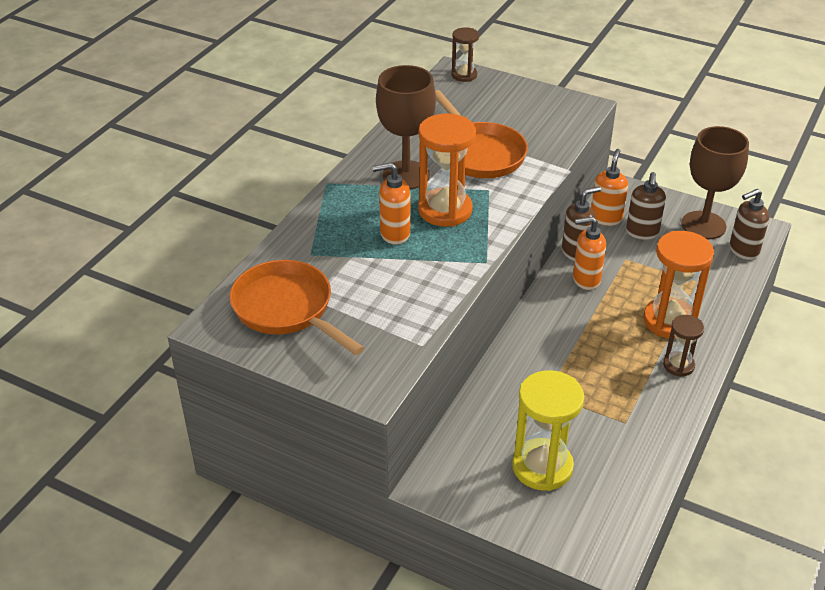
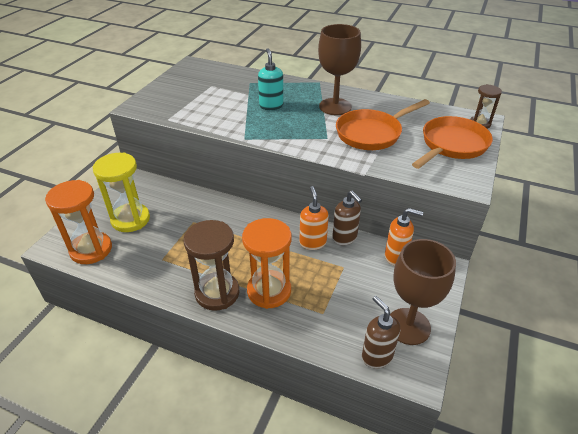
camera: 85 degrees right, 0 degrees up
orange pan [230,260,364,355] -> orange pan moved to [412,116,493,169]
orange soap dispenser [372,162,411,245] -> turquoise soap dispenser [258,48,283,110]
orange hourglass [418,113,476,227] -> orange hourglass moved to [45,180,112,264]
brown soap dispenser [626,172,666,240] -> none
brown hourglass [663,315,704,377] -> brown hourglass [184,220,240,311], size x1.78

